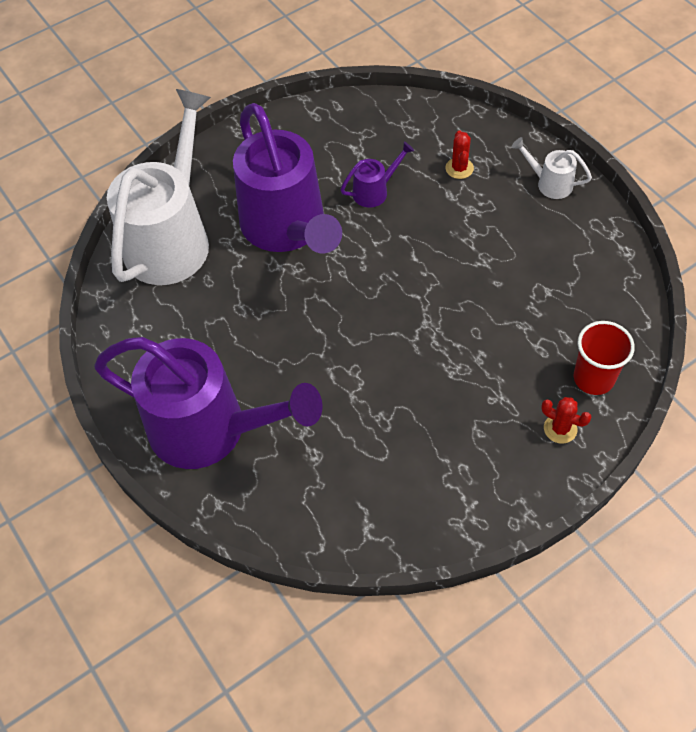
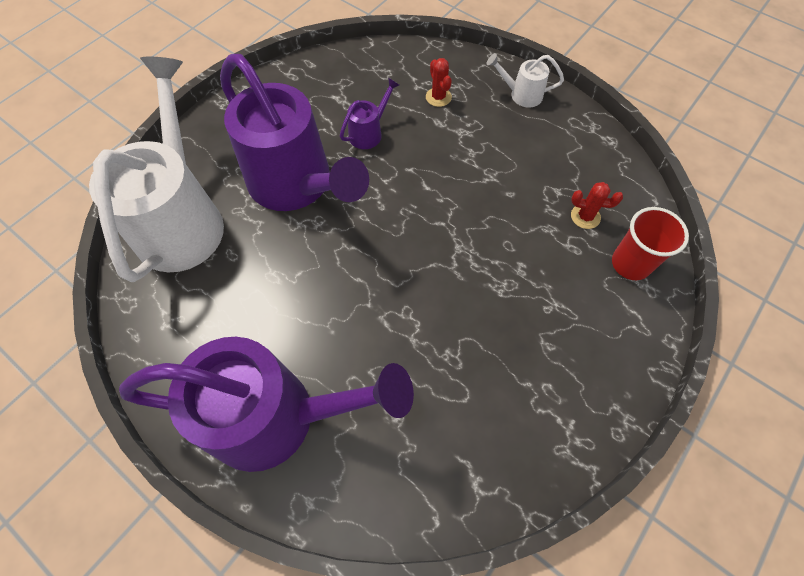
camera: 20 degrees left, 5 degrees up
red cactus [541,397,592,444] -> red cactus moved to [571,182,623,229]

